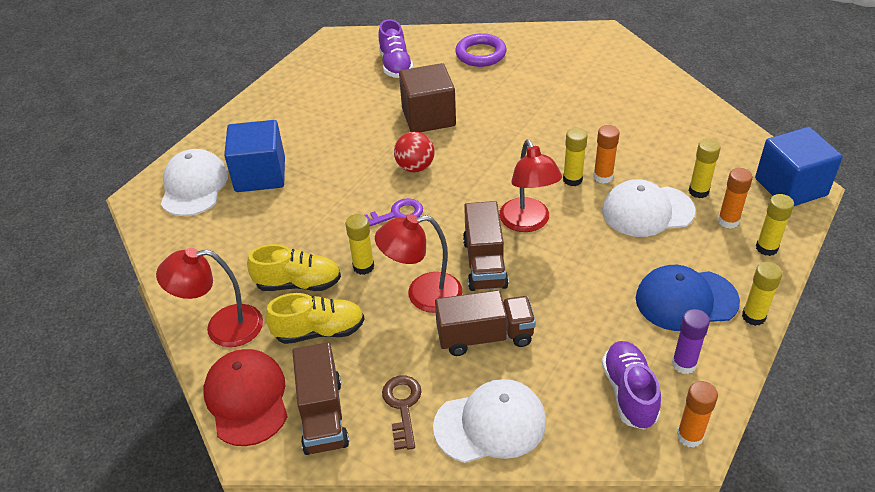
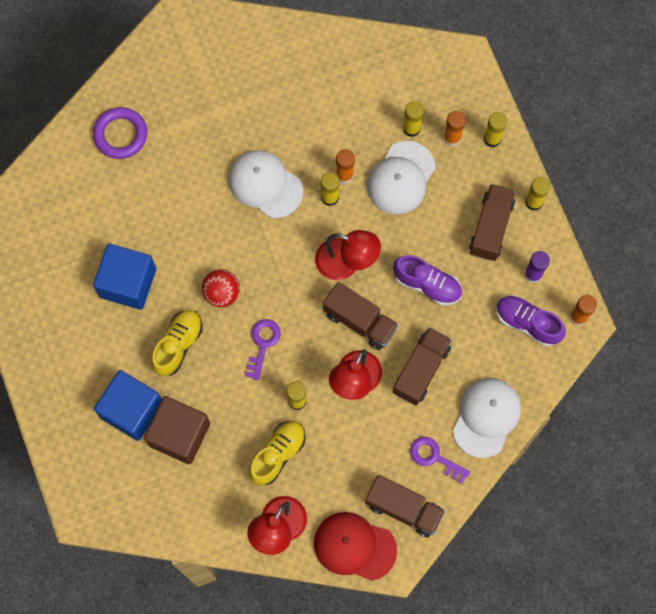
camera: 55 degrees left, 30 degrees up
white cap [161,149,228,216] -> white cap moved to [228,150,303,218]
yellow shoe [265,293,364,344] -> yellow shoe moved to [151,310,202,376]
purple shoe [378,19,413,78] -> purple shoe moved to [393,255,462,306]
brown key [382,375,422,450] -> purple key [410,437,470,484]
brown cube [399,63,456,132] -> brown cube moved to [144,396,210,465]
blue cap [636,265,740,331] -> brown truck [469,184,516,261]
blue cube [755,127,843,206] -> blue cube moved to [93,244,156,310]

